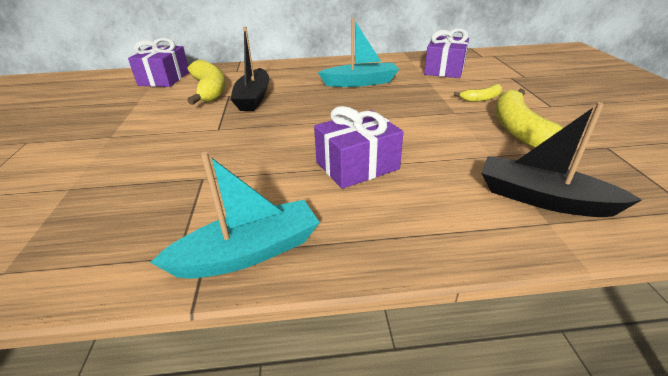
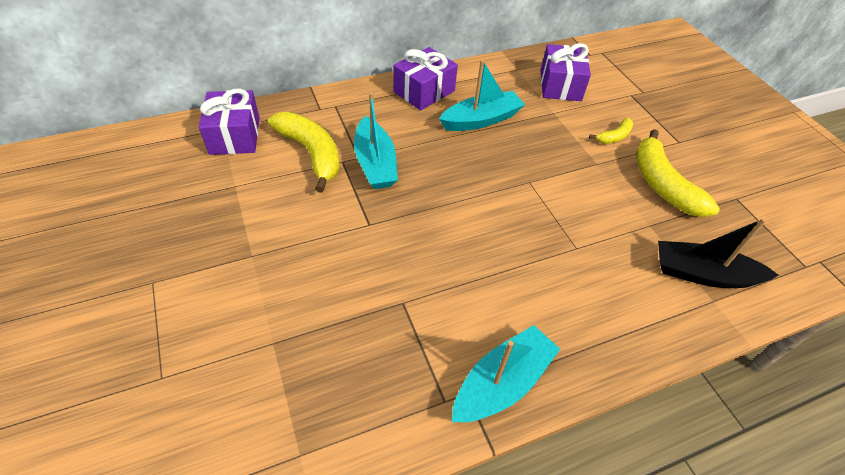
camera: 20 degrees left, 15 degrees up
black boat [230,27,269,111] -> turquoise boat [354,92,398,189]
purple gift [314,106,403,189] -> purple gift moved to [393,47,458,110]

